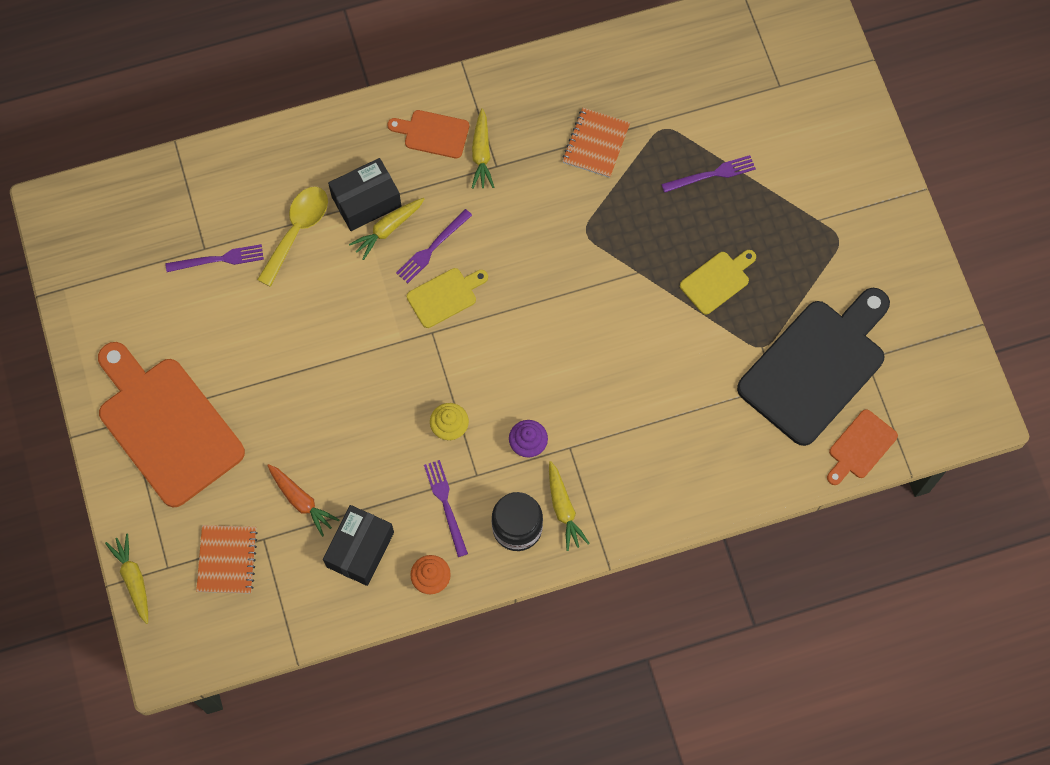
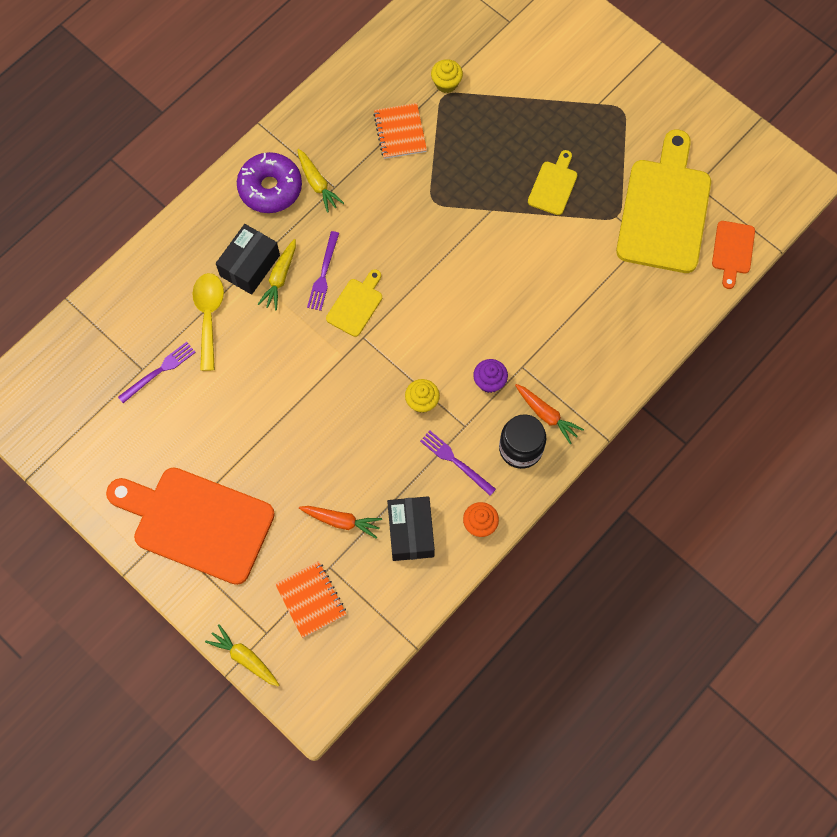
camera: 30 degrees left, 0 degrees up
orange cutting board [387,110,469,158] -> purple donut [237,152,302,213]
yellow carrot [549,461,590,551] -> orange carrot [515,384,584,444]
purple fork [661,155,756,193] -> none
black cutting board [737,288,890,446] -> yellow cutting board [616,130,711,273]
none -> yellow cupcake [431,59,463,93]

